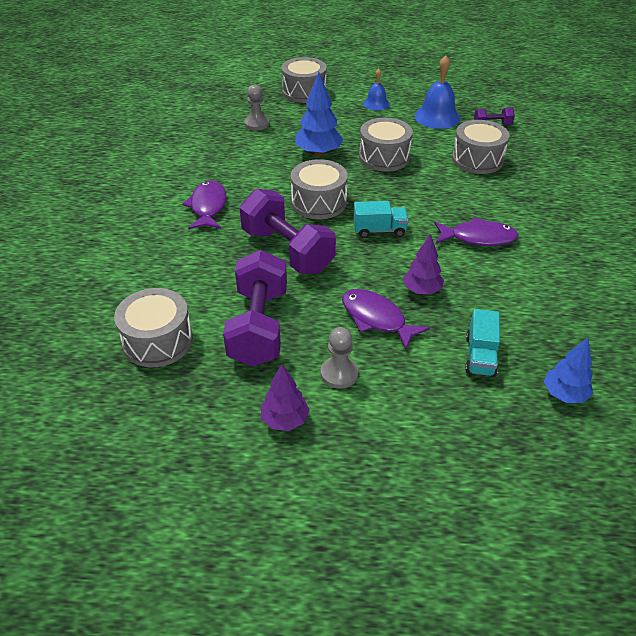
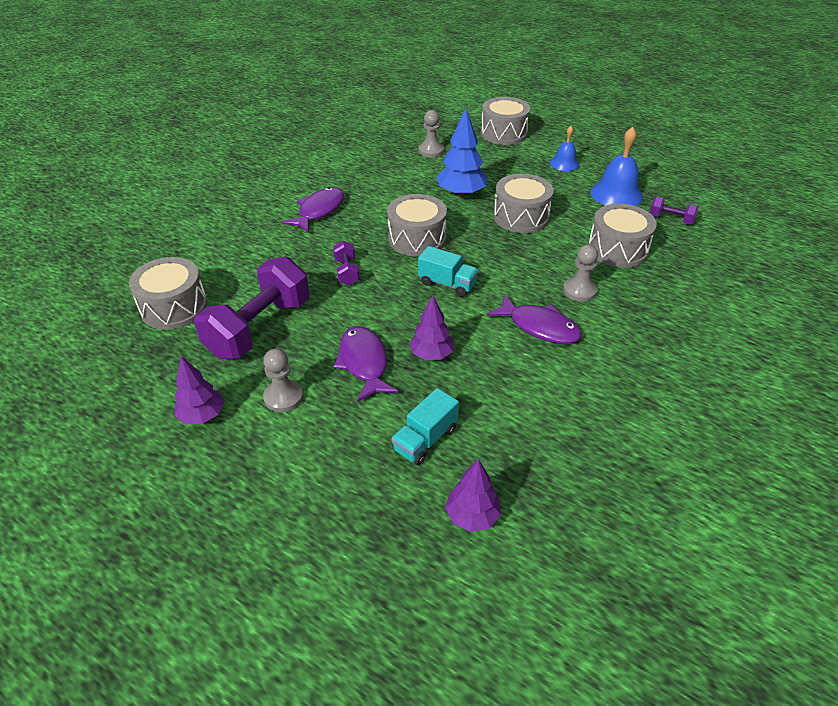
camera: 30 degrees right, 0 degrees up
purple dumbbell [240,189,336,274] -> purple dumbbell [333,241,360,285], size x0.46
blue tree [544,338,593,403] -> purple tree [445,459,501,532]
none -> grey pawn [563,245,598,302]

